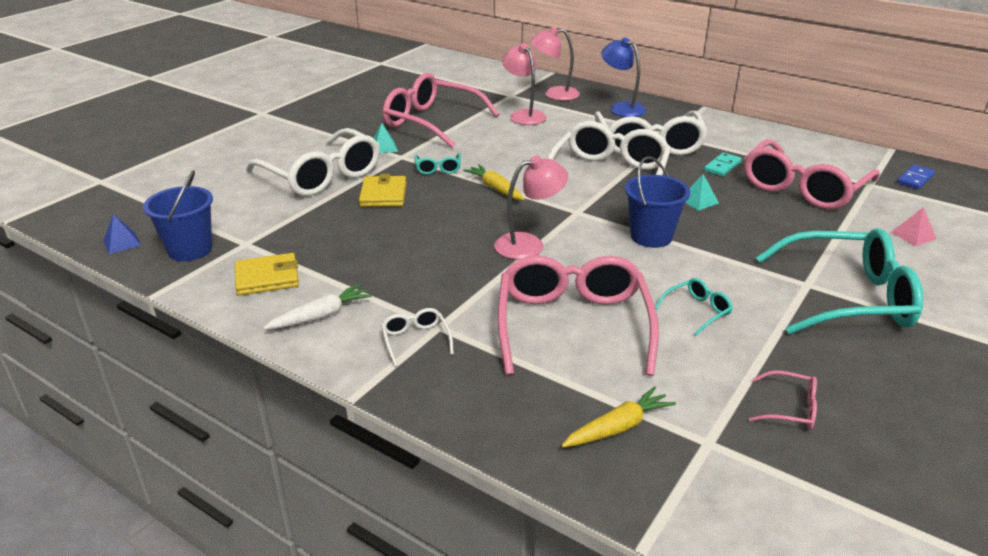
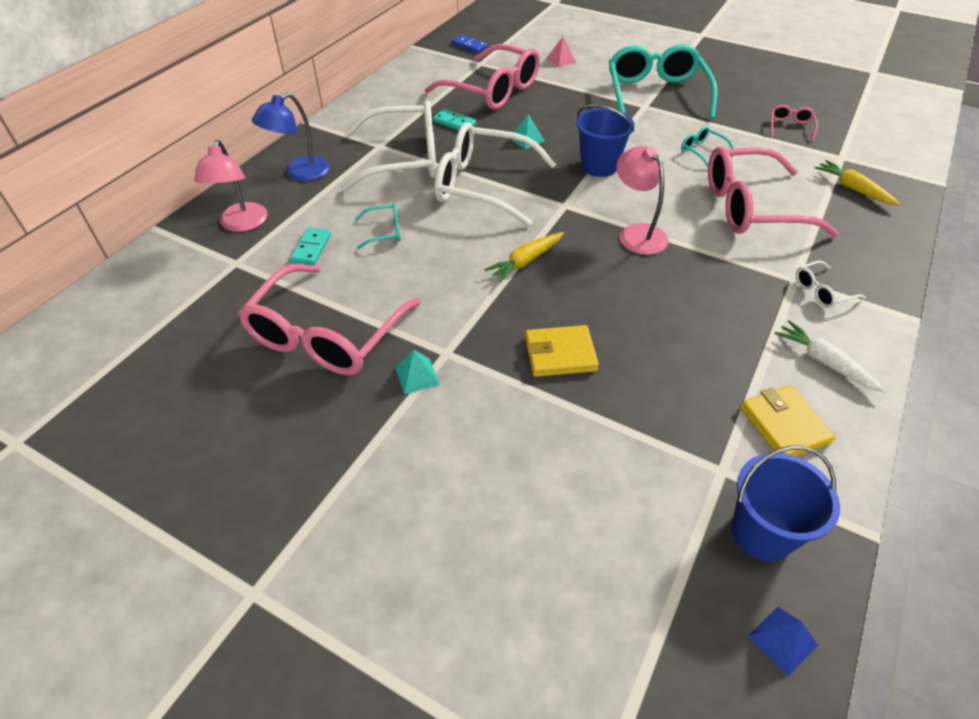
camera: 95 degrees left, 15 degrees up
white glasses [246,128,380,196] -> none
turquoise glasses [415,153,461,175] -> turquoise glasses moved to [355,204,400,249]
pink lamp [502,43,547,125] -> turquoise domino [290,227,331,265]

